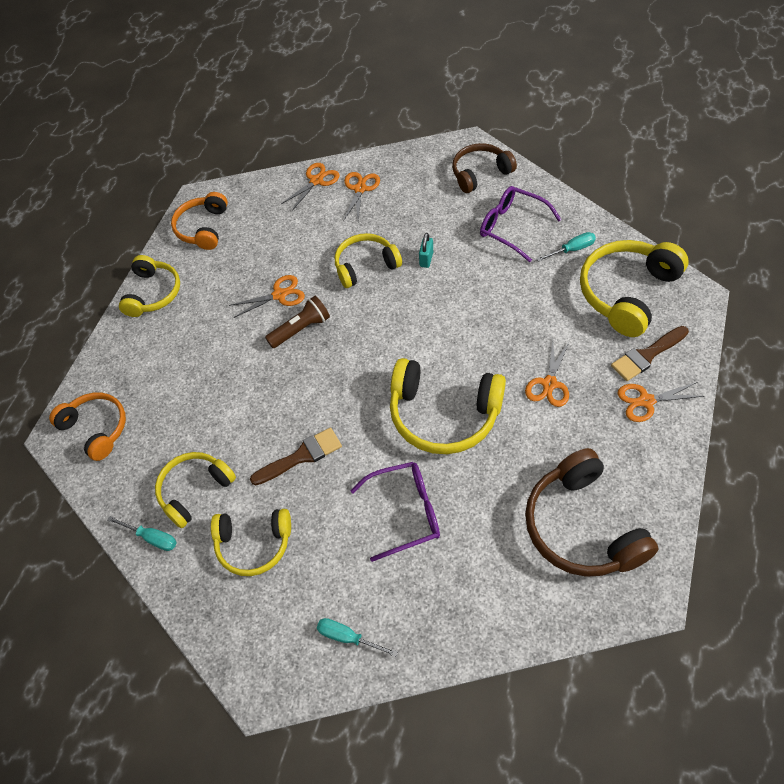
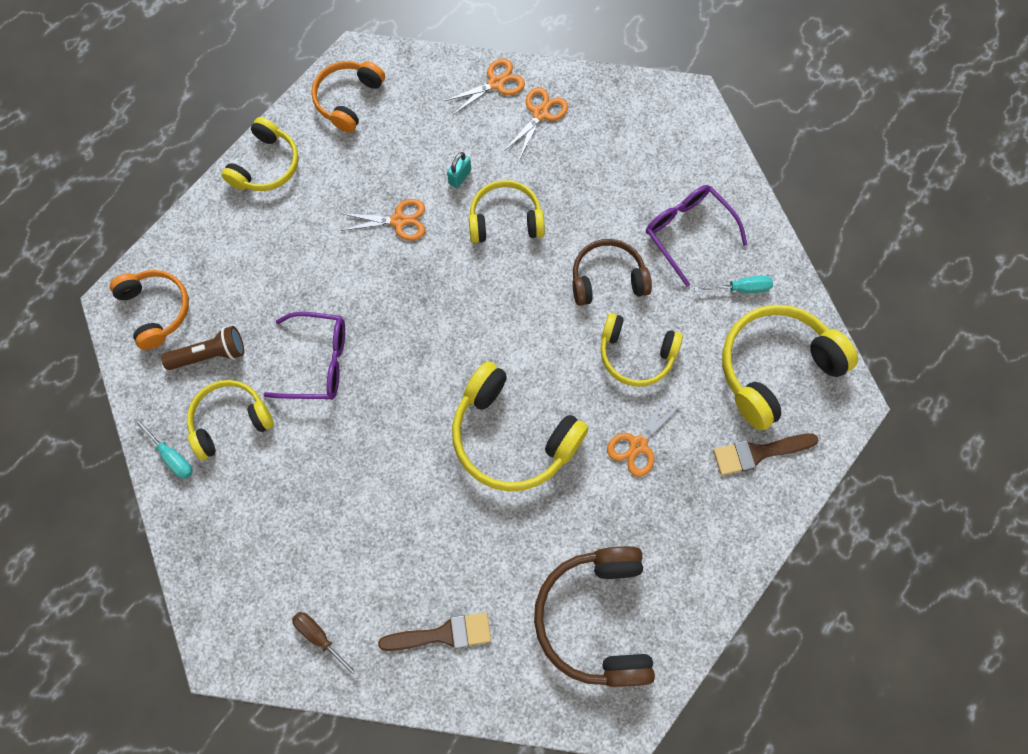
camera: 15 degrees right, 15 degrees up
yellow headphones [211,509,291,576] -> yellow headphones moved to [600,313,683,387]
brown brush [250,428,342,485] -> brown brush moved to [378,612,491,651]
brown flashlight [265,296,330,348] -> brown flashlight moved to [161,326,244,370]
turquoise screwdriver [317,618,398,657] -> brown screwdriver [292,612,359,679]
purple glasses [350,462,440,562] -> purple glasses moved to [264,312,345,400]
turquoise padlock [419,233,433,268] -> turquoise padlock moved to [447,152,471,188]
brown headphones [452,143,517,193] -> brown headphones moved to [572,239,652,306]
orange scissors [617,382,705,422] -> none

